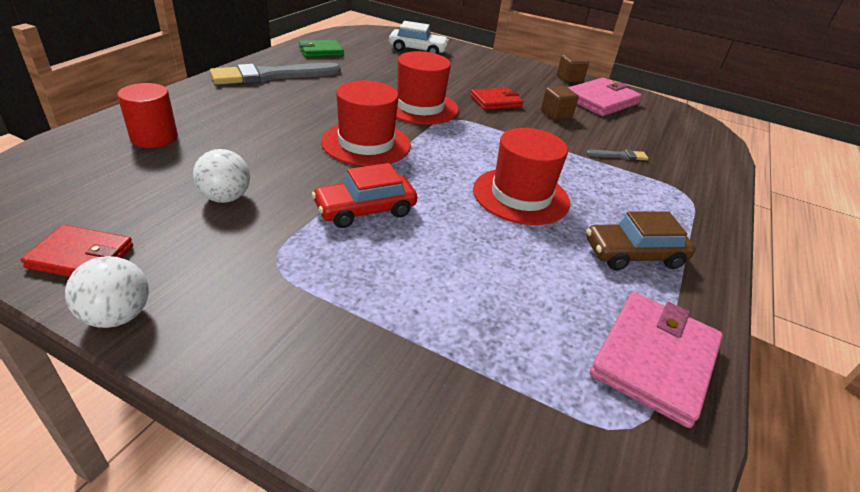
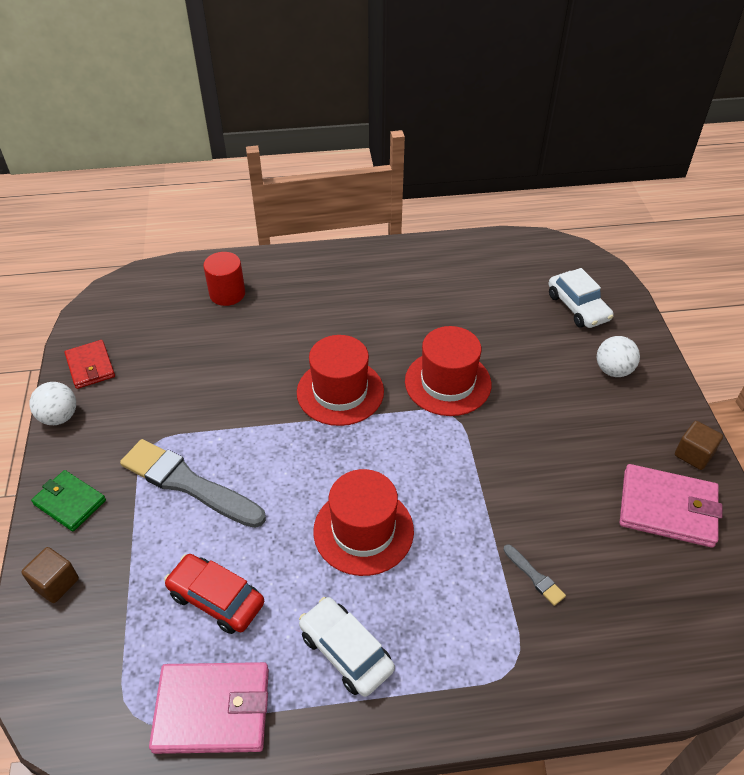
camera: 60 degrees right, 10 degrees up
white ball [193,149,250,203] -> white ball moved to [597,336,640,377]
grey brush [210,63,341,85] -> grey brush moved to [120,439,266,528]
green wallet [299,40,344,57] -> green wallet moved to [31,470,106,531]
red car [312,163,417,228] -> red car moved to [164,554,264,634]
red wallet [470,88,524,110] -> none
brown cube [541,86,579,120] -> brown cube moved to [22,547,79,603]
brown car [586,211,696,271] -> white car [299,597,395,697]

